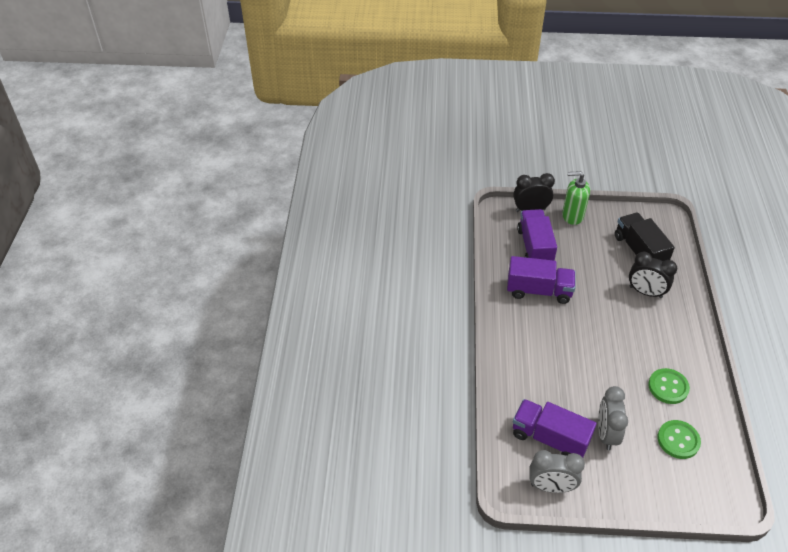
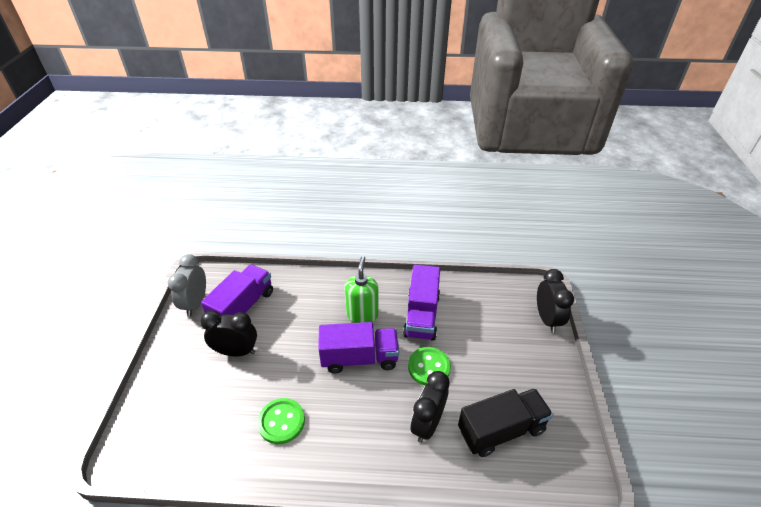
camera: 90 degrees right, 5 degrees down
purple truck [517,209,557,261] -> purple truck moved to [318,322,399,374]
green soap dispenser [562,171,590,225] -> green soap dispenser moved to [345,256,379,323]
grey clock [598,386,628,450] -> black clock [201,310,257,356]
green button [658,420,701,459] -> green button moved to [408,347,451,385]

